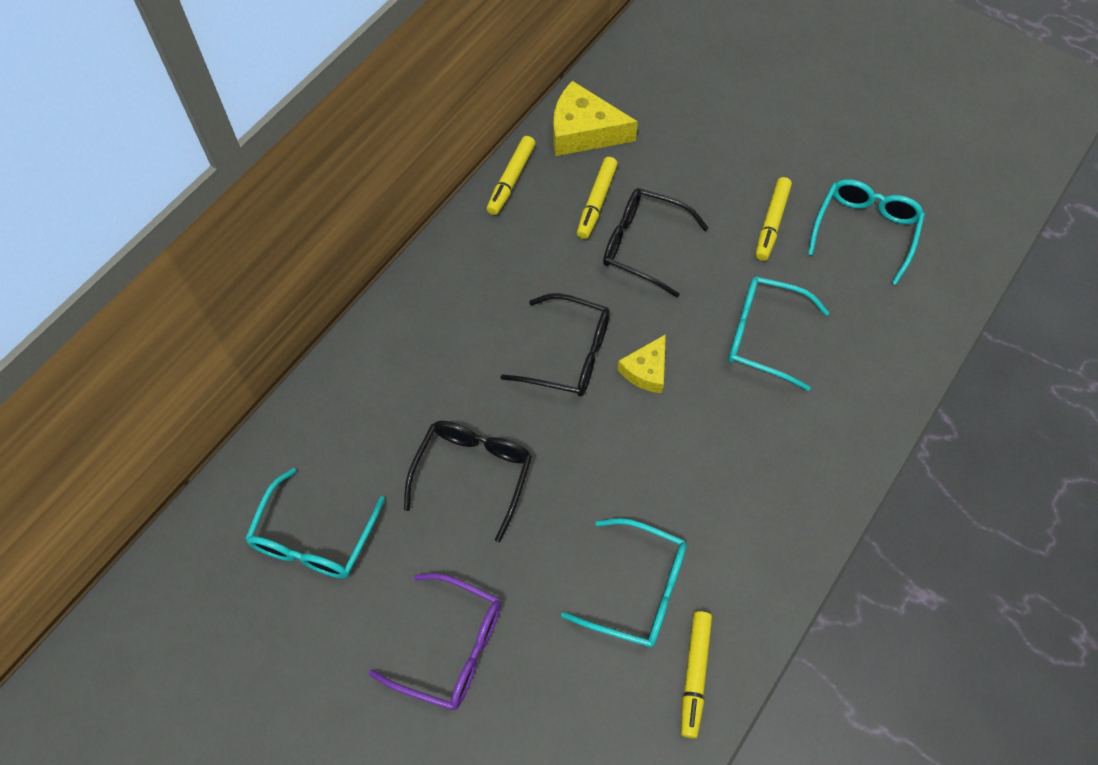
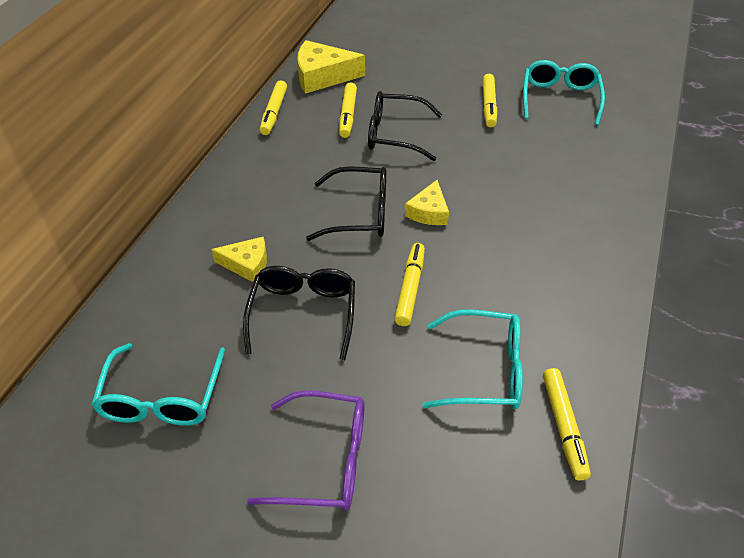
camera: 15 degrees left, 15 degrees down
turquoise glasses [728,277,829,391] -> none
none -> yellow cheese [211,237,267,282]
none -> yellow marker [395,243,425,326]

